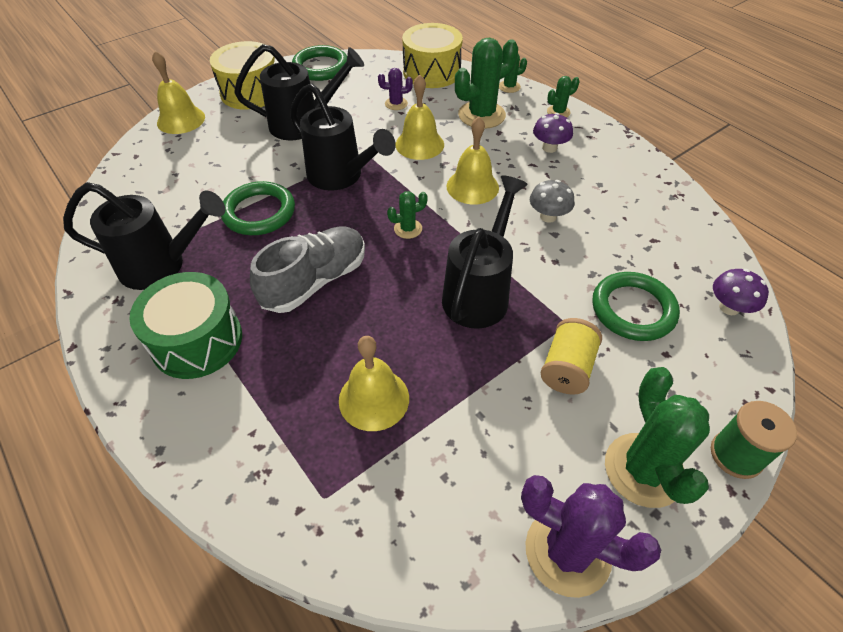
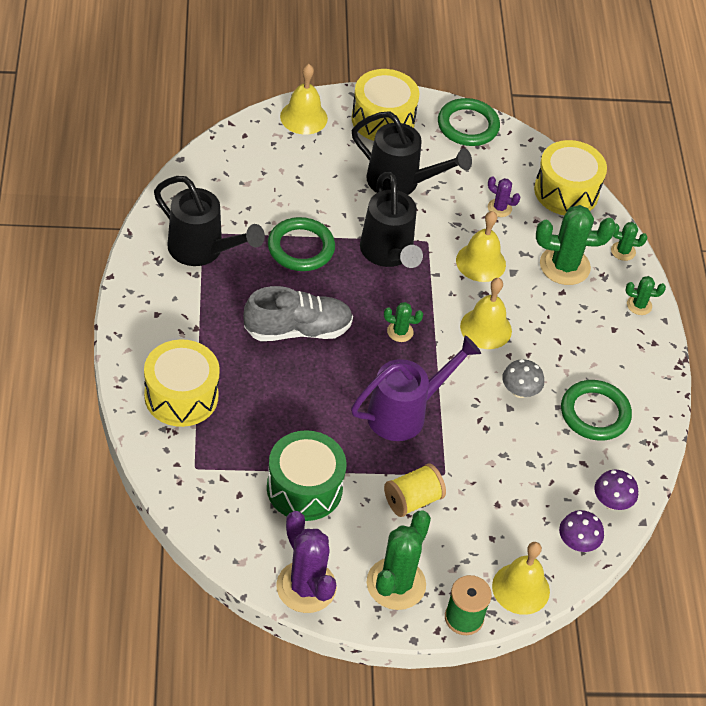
camera: 30 degrees right, 0 degrees up
green drum [129,272,242,379] -> green drum moved to [267,430,347,521]
yellow bell [339,336,409,431] -> yellow bell moved to [492,542,550,615]
black watering can [442,175,528,329] -> purple watering can [351,336,481,441]
purple mushroom [533,113,573,153] -> purple mushroom moved to [594,470,638,510]
green ring [592,272,680,341] -> green ring moved to [561,380,632,441]
none -> yellow drum [144,339,220,427]

